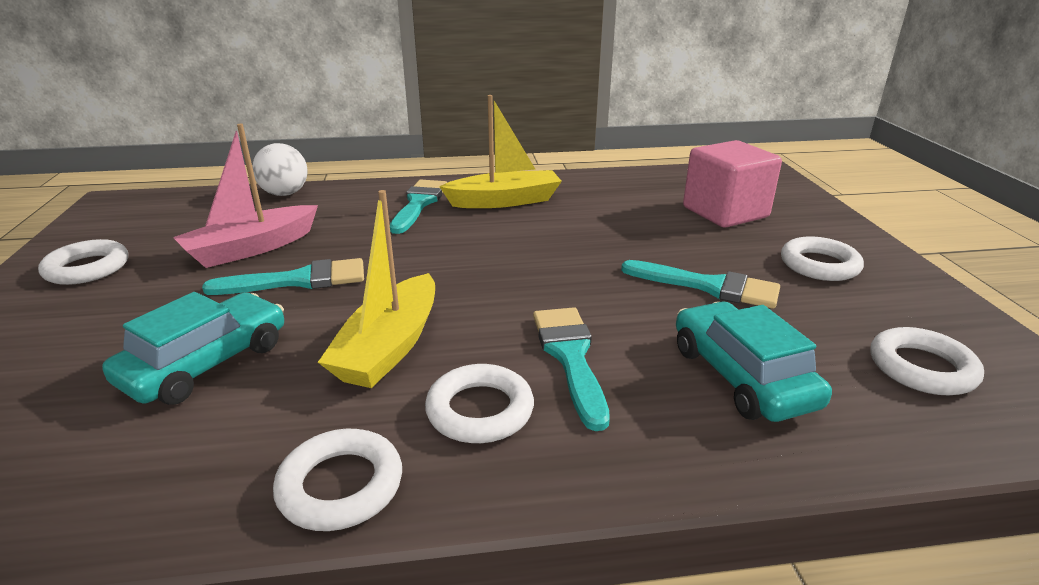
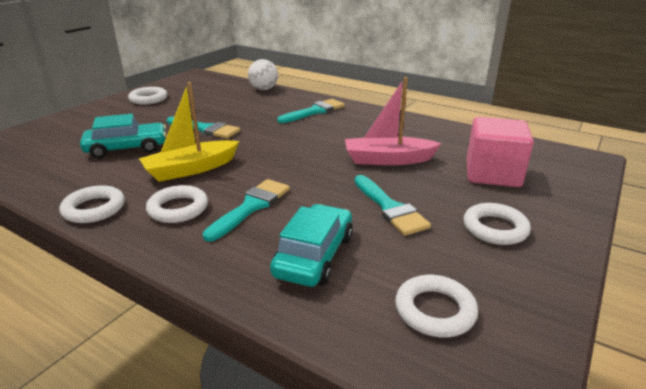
camera: 40 degrees right, 0 degrees up
pink boat [173,124,318,268] -> pink boat moved to [345,77,442,165]
yellow boat [439,95,562,208] -> none

